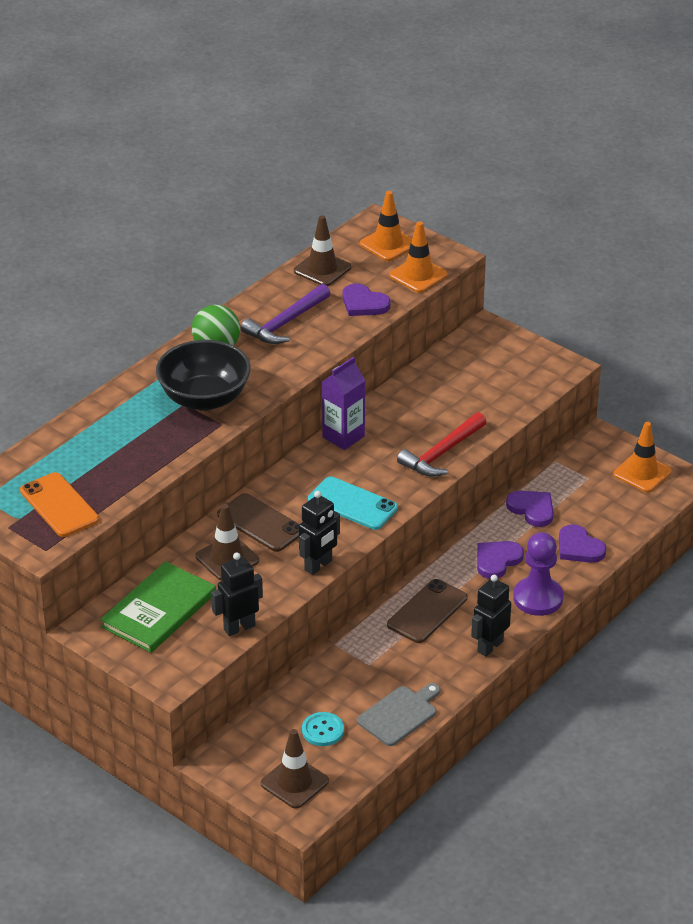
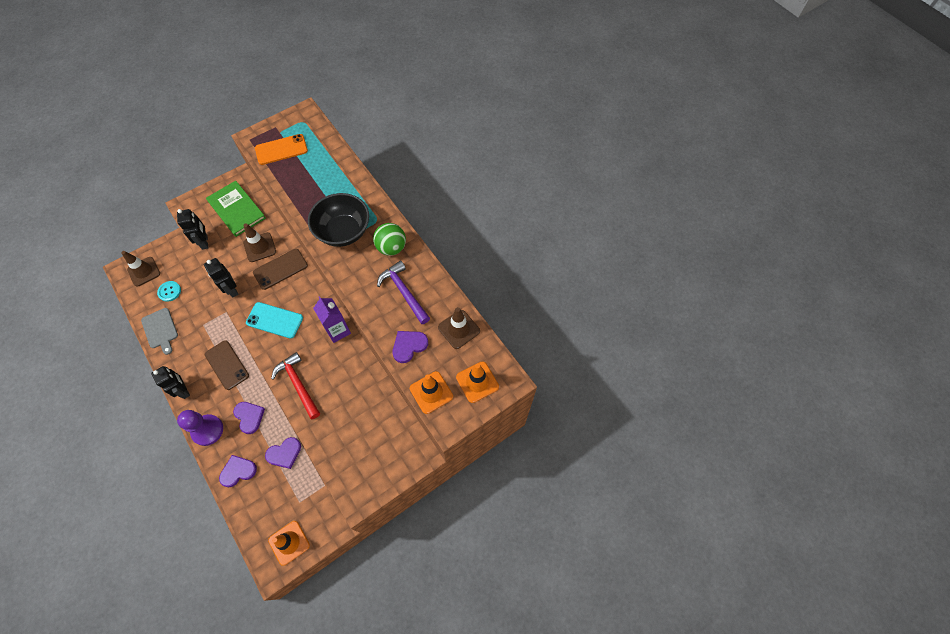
camera: 105 degrees right, 25 degrees up
turquoise phone [308,476,398,530] -> turquoise phone turned 60 degrees clockwise [246,302,303,339]

